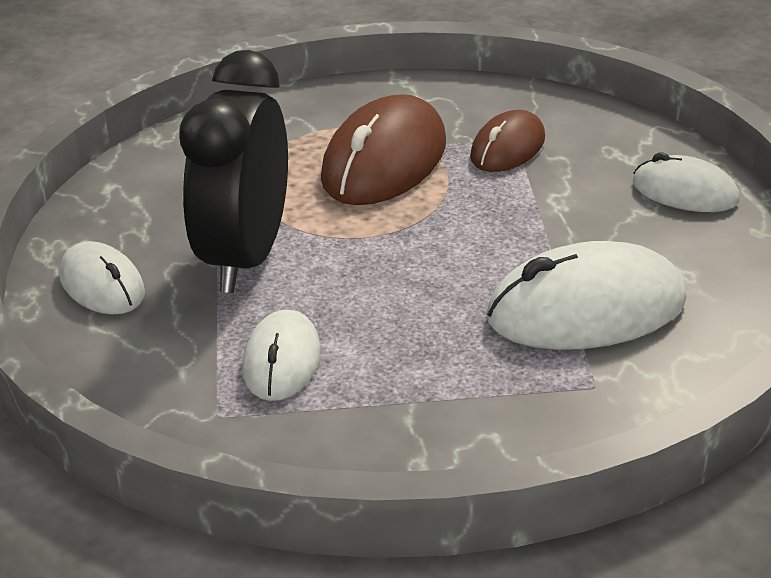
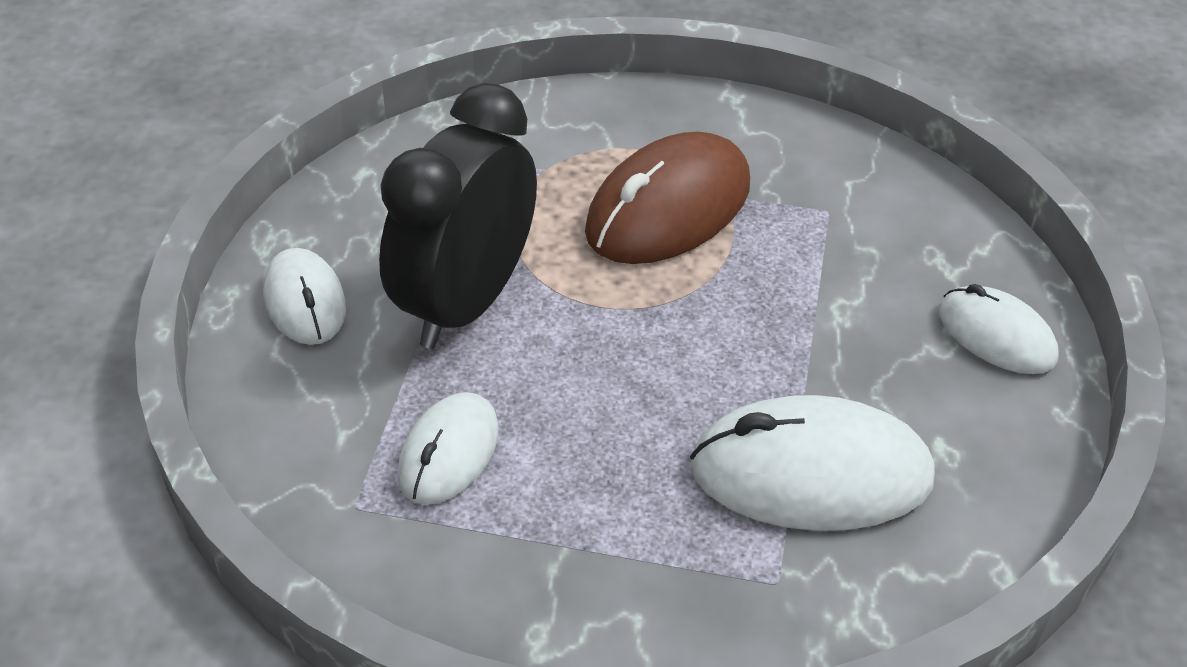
camera: 15 degrees right, 10 degrees up
brown mouse [470,110,545,172] -> none

